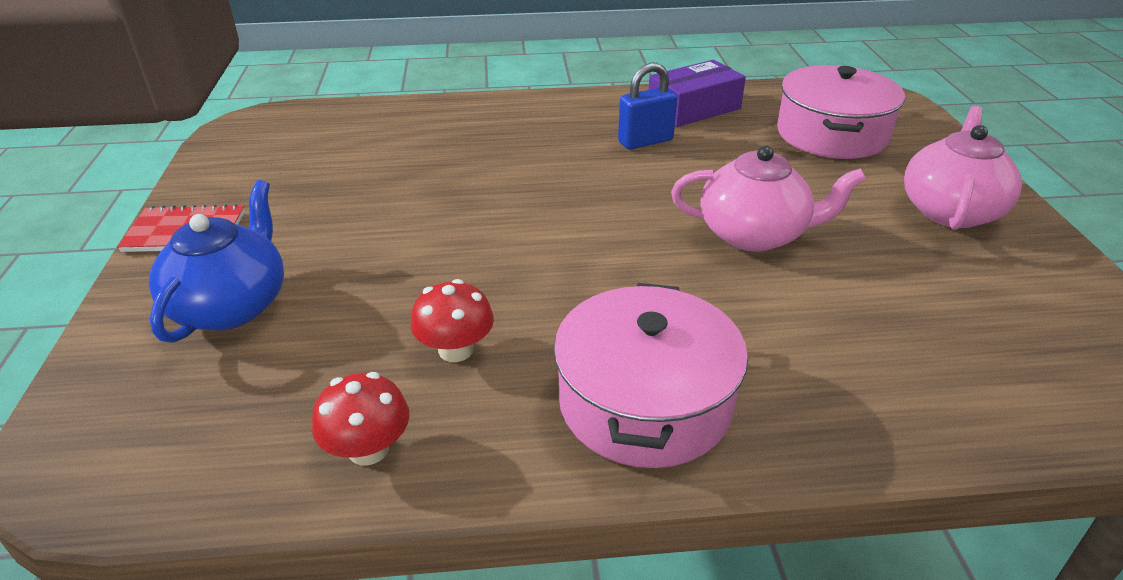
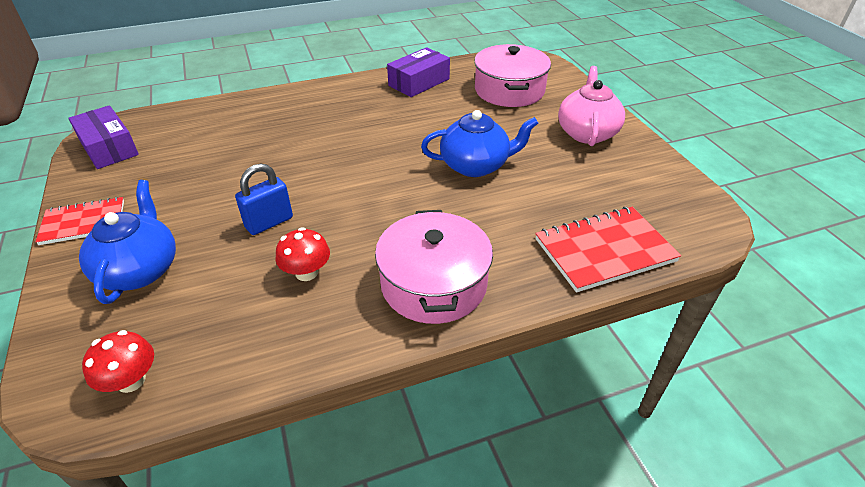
camera: 15 degrees left, 5 degrees up
red mushroom [312,372,410,466] -> red mushroom moved to [82,330,154,393]
blue padlock [618,62,677,150] -> blue padlock moved to [235,163,293,235]
pink teapot [671,145,866,252] -> blue teapot [421,110,538,177]
none -> purple box [69,105,139,169]
none -> red notebook [535,207,681,293]

